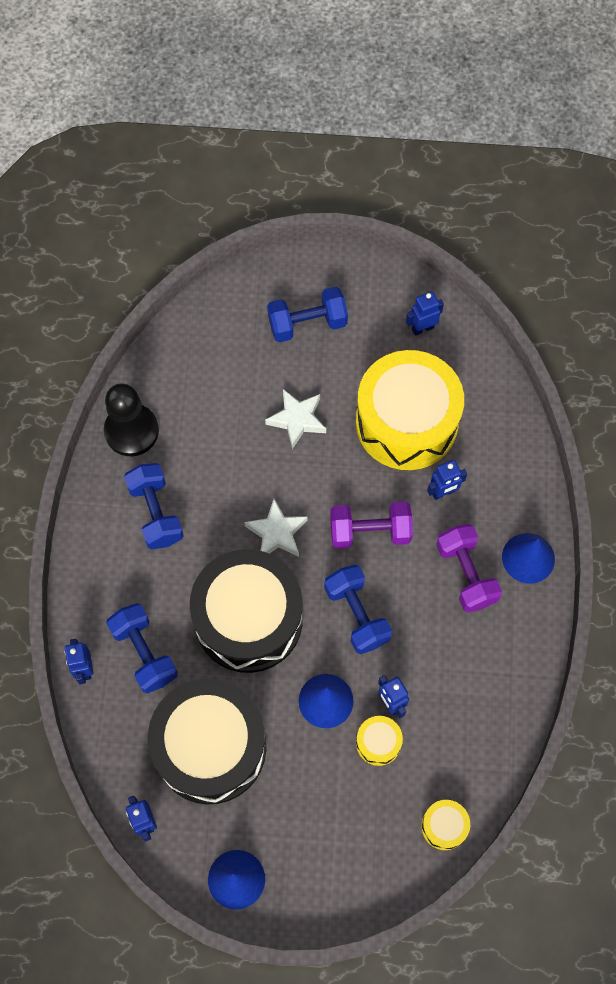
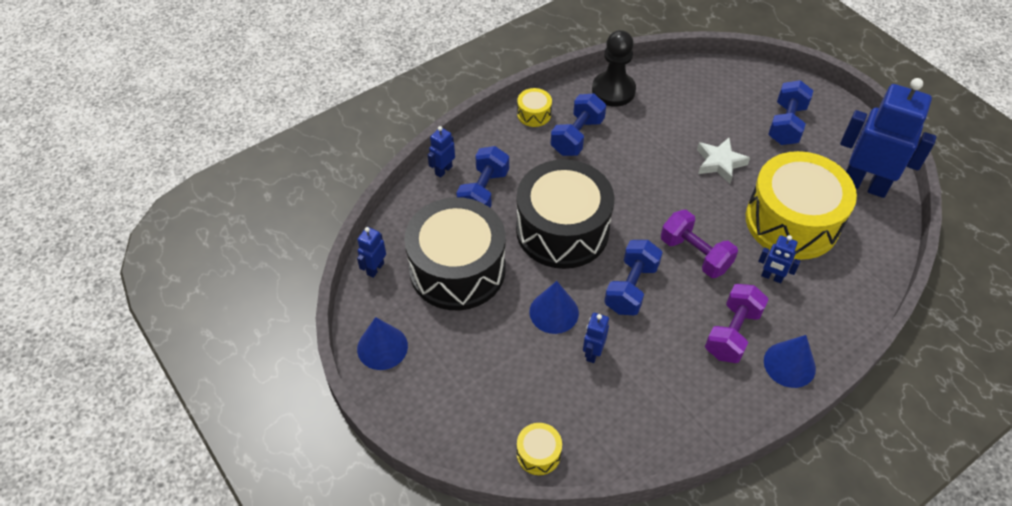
camera: 50 degrees right, 15 degrees down
white star [244,499,308,557] -> none
blue dumbbell [267,287,348,342] -> blue dumbbell turned 75 degrees clockwise [768,80,813,145]
yellow drum [356,716,403,766] -> yellow drum moved to [517,88,552,127]
blue robot [406,291,444,336] -> blue robot [840,78,936,198], size x2.25

